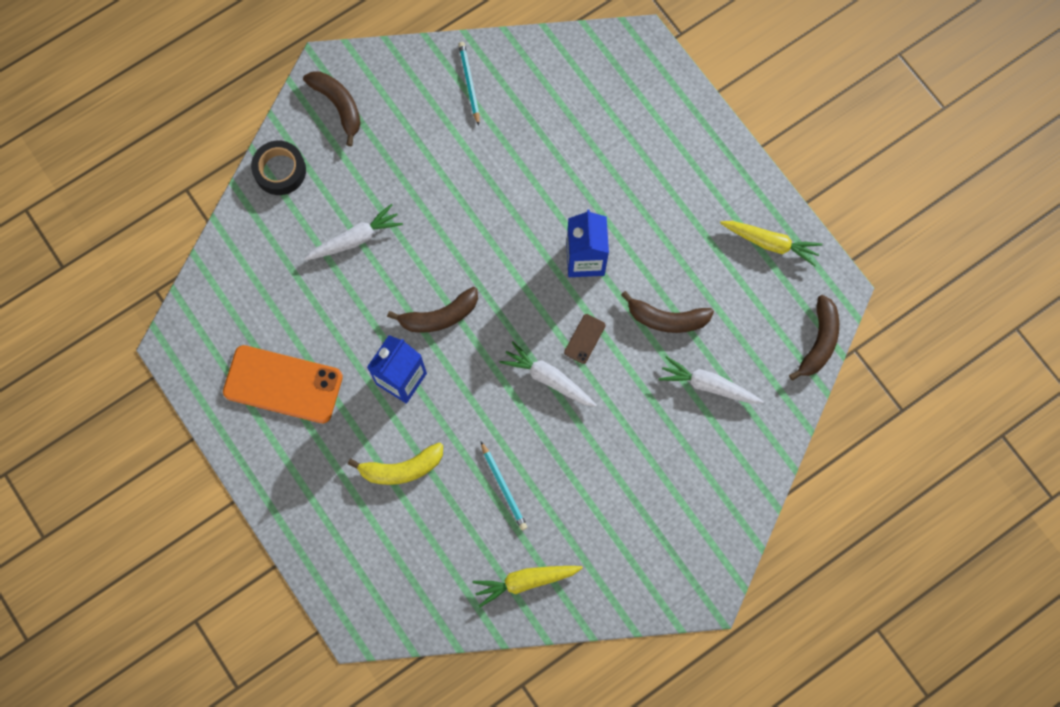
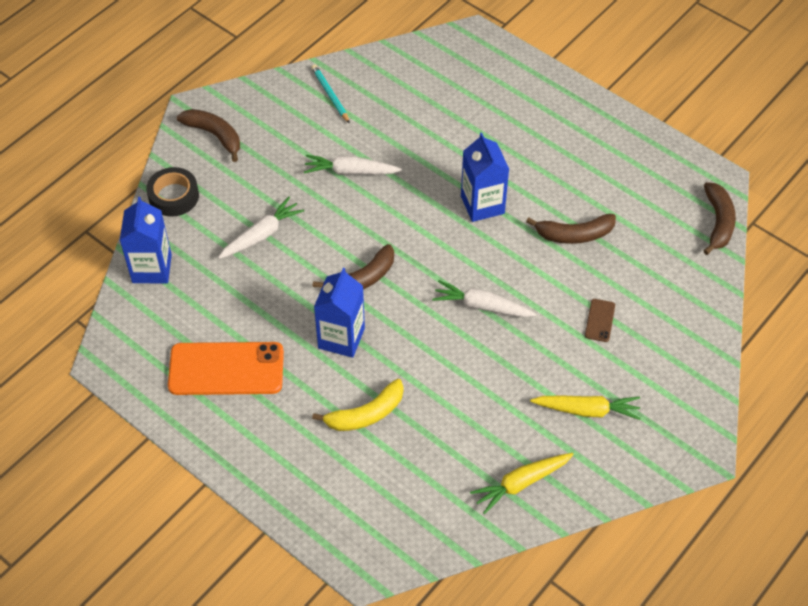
camera: 15 degrees left, 20 degrees down
turquoise pencil [481,442,527,530] -> none
brown phone [564,314,606,364] -> brown phone moved to [585,299,615,342]
white carrot [659,356,764,404] -> white carrot moved to [304,155,402,175]
yellow carrot [720,221,823,266] -> yellow carrot moved to [530,396,641,420]
none -> blue carton [120,197,172,283]

